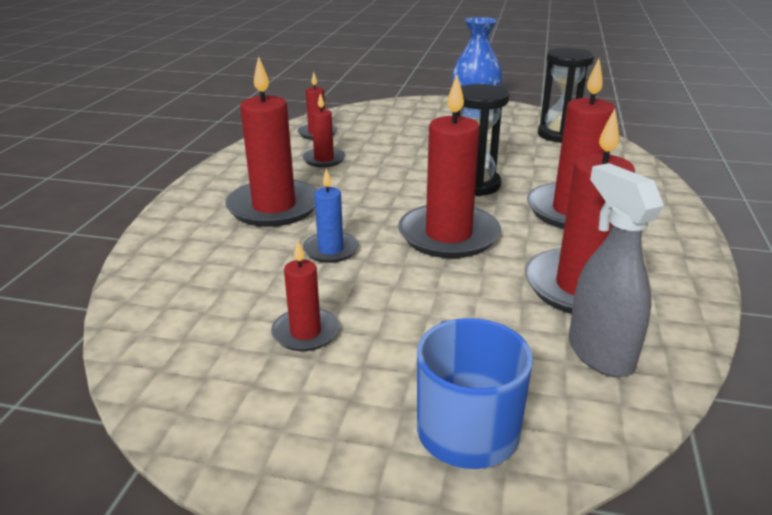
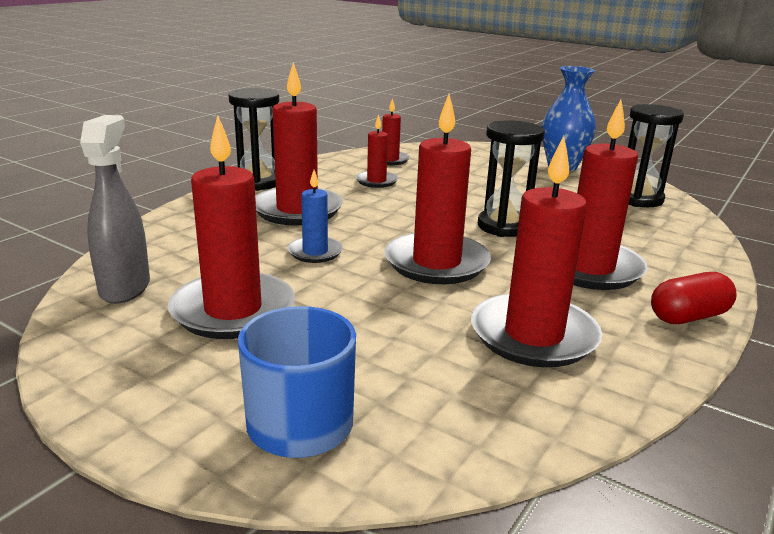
camera: 20 degrees right, 5 degrees down
red candle [271,240,339,351] -> red candle [168,116,295,339], size x1.89
grey spray bottle [569,163,664,377] -> grey spray bottle moved to [80,115,150,304]
none -> black hourglass [229,88,279,191]
none -> red capsule [651,272,737,324]

